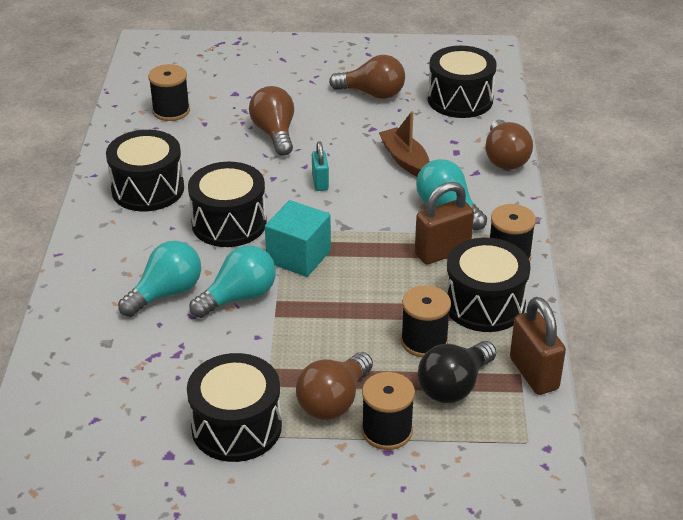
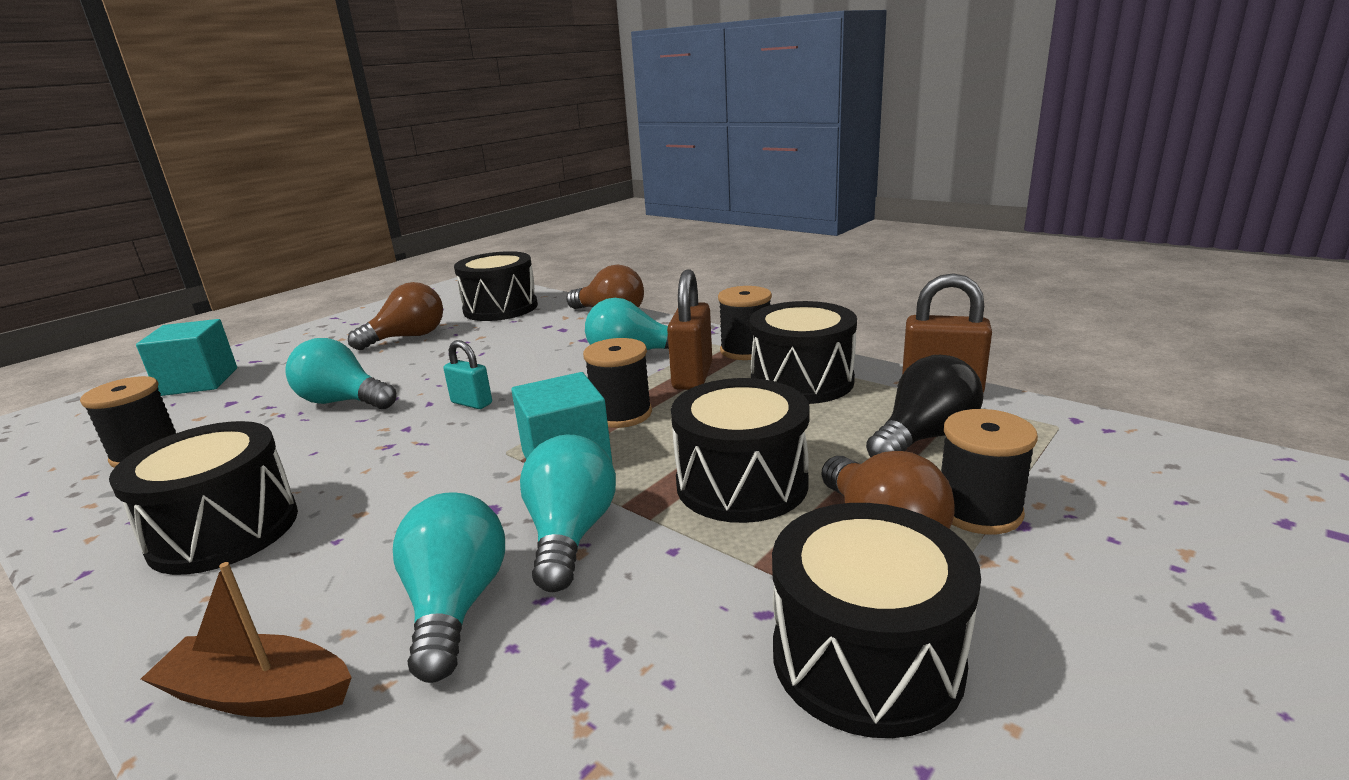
camera: 50 degrees left, 15 degrees down
black drum [188,162,267,247] -> black drum moved to [671,378,810,523]
brown light bulb [249,86,294,156] -> turquoise light bulb [285,338,396,409]
brown boat [379,111,430,177] -> brown boat moved to [141,562,352,717]
black spool [401,285,451,358] -> black spool moved to [583,338,652,428]
black light bulb [418,341,496,403] -> black light bulb turned 120 degrees counterclockwise [866,355,983,457]
none -> turquoise cube [136,319,237,396]

